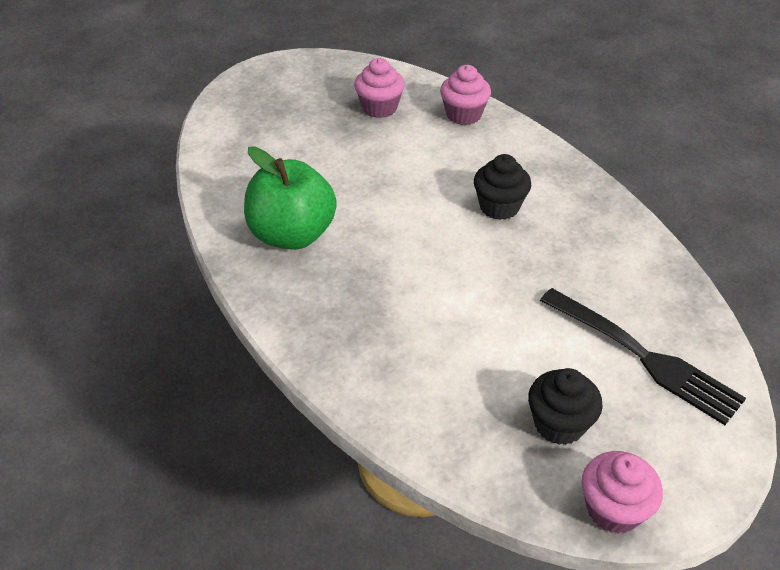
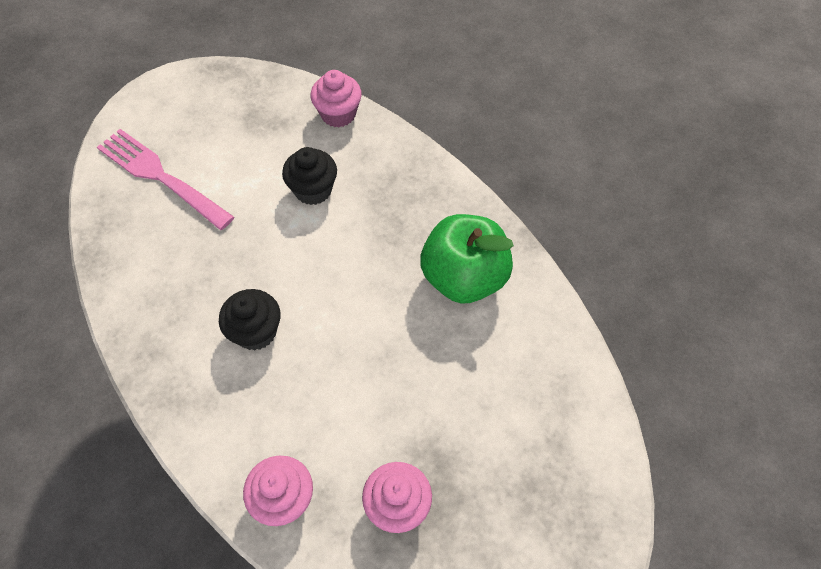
camera: 175 degrees right, 15 degrees up
black cupcake [528,368,603,445] -> black cupcake moved to [282,147,337,205]
black fork [540,288,746,425] -> pink fork [97,129,234,230]
pink cupcake [582,451,663,534] -> pink cupcake moved to [310,70,362,127]

